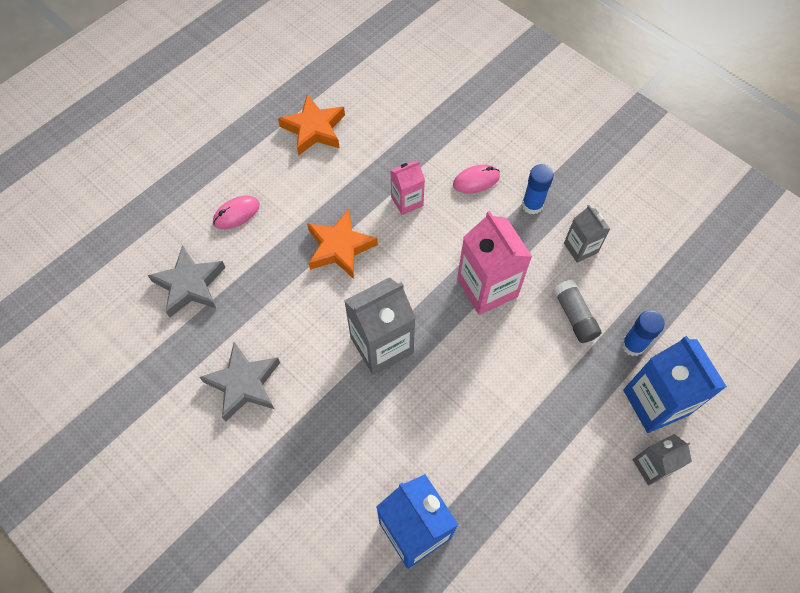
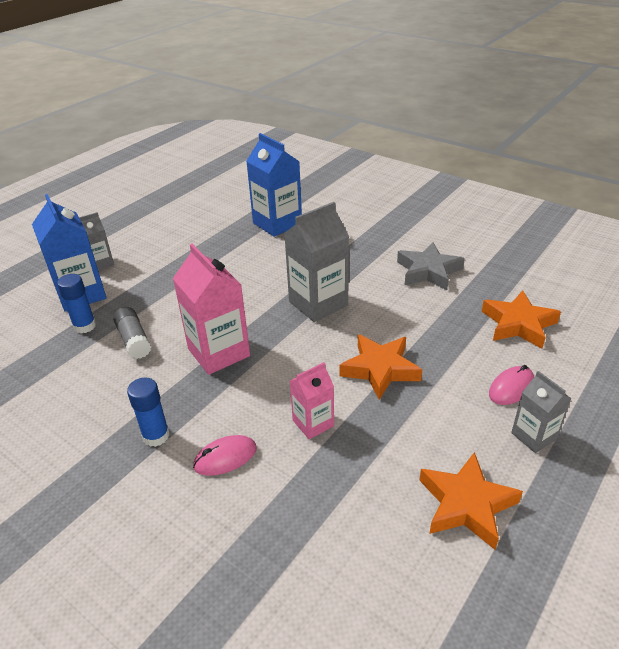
camera: 175 degrees right, 25 degrees down
grey star [148,245,226,317] -> orange star [482,291,561,349]
grey carton [564,205,610,263] -> grey carton moved to [511,371,571,453]

